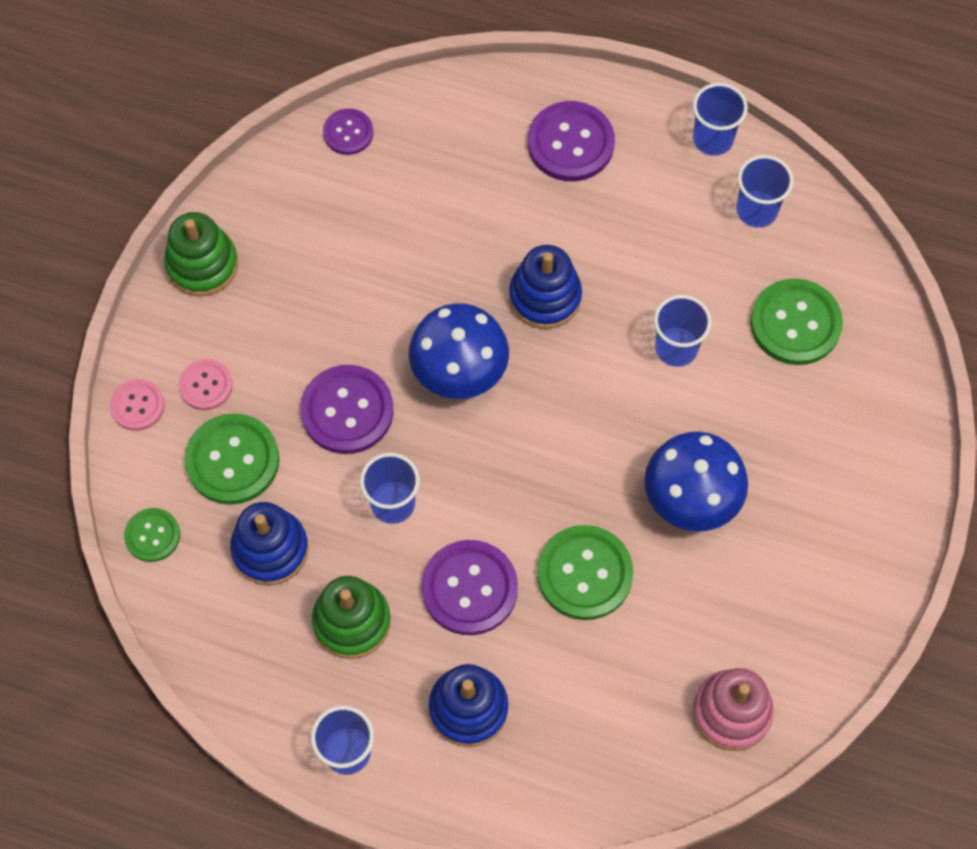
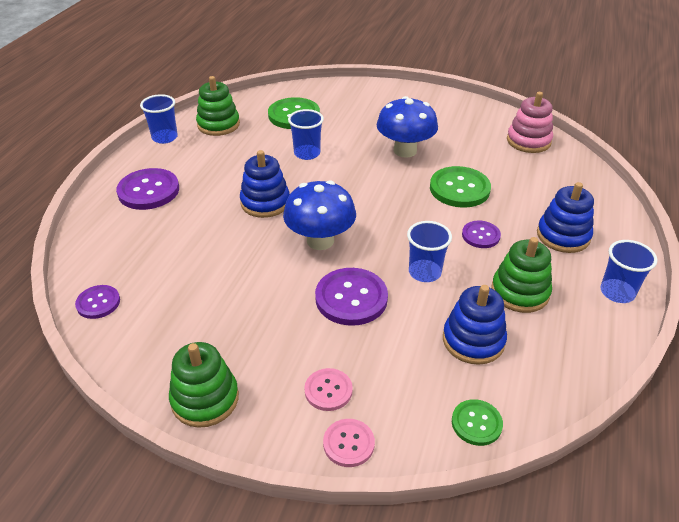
camera: 90 degrees left, 25 degrees down
green button [184,413,280,505] -> none
purple button [421,540,518,635] -> purple button [462,221,501,248], size x0.58
blue cup [736,155,794,228] -> green stacking toy [196,76,240,136]

